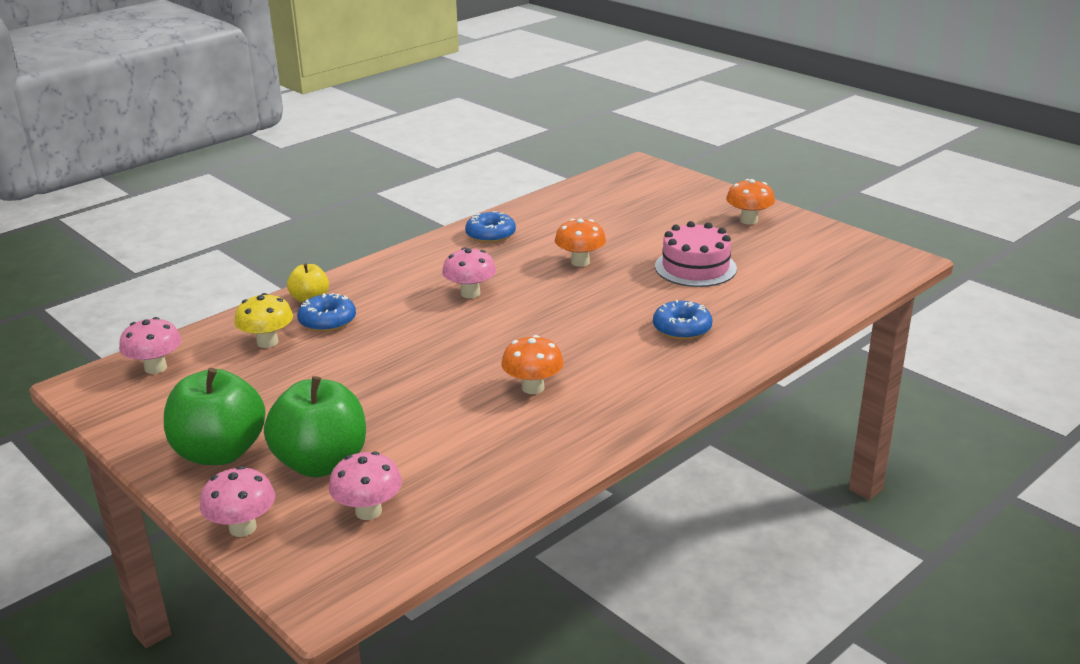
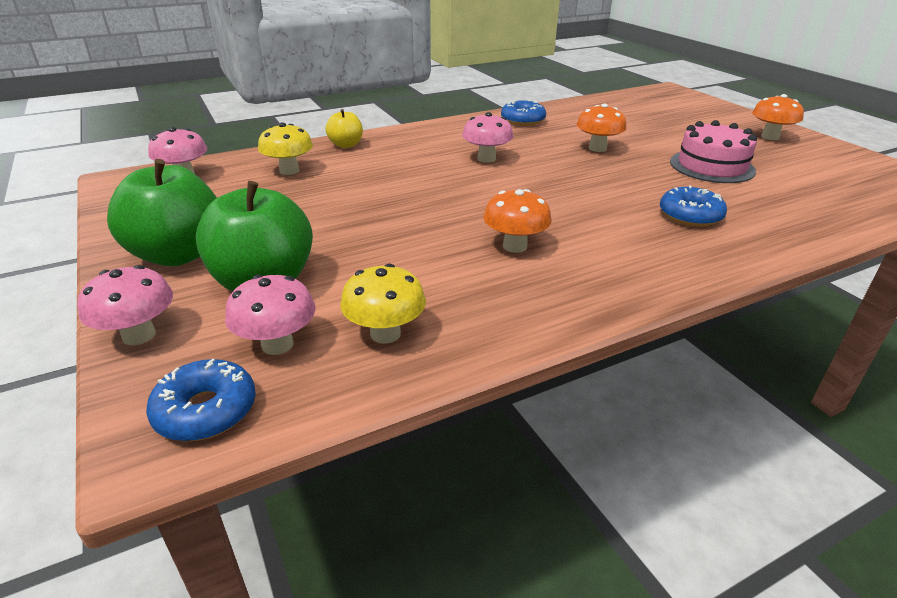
camera: 15 degrees right, 5 degrees up
blue donut [297,293,356,332] -> blue donut moved to [146,359,256,441]
none -> yellow mushroom [340,264,426,344]

